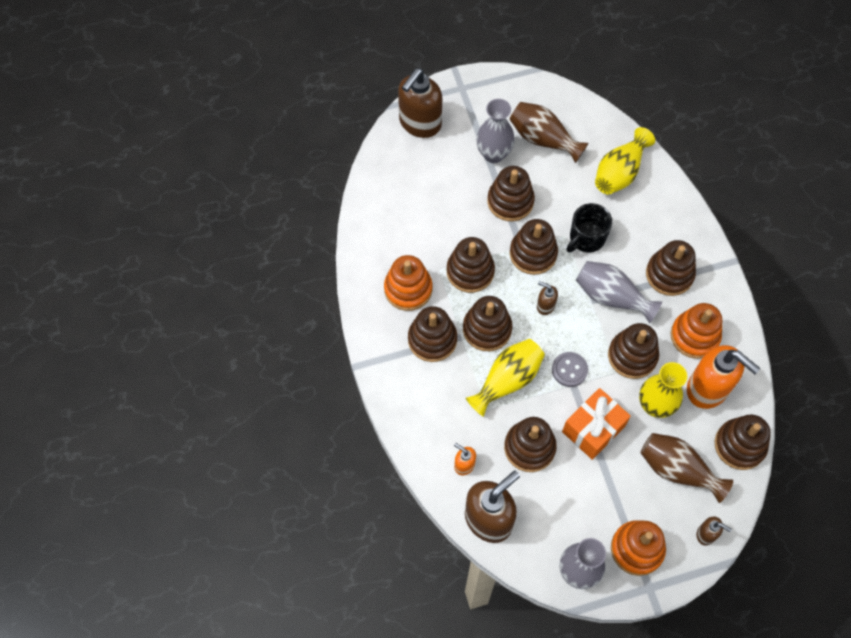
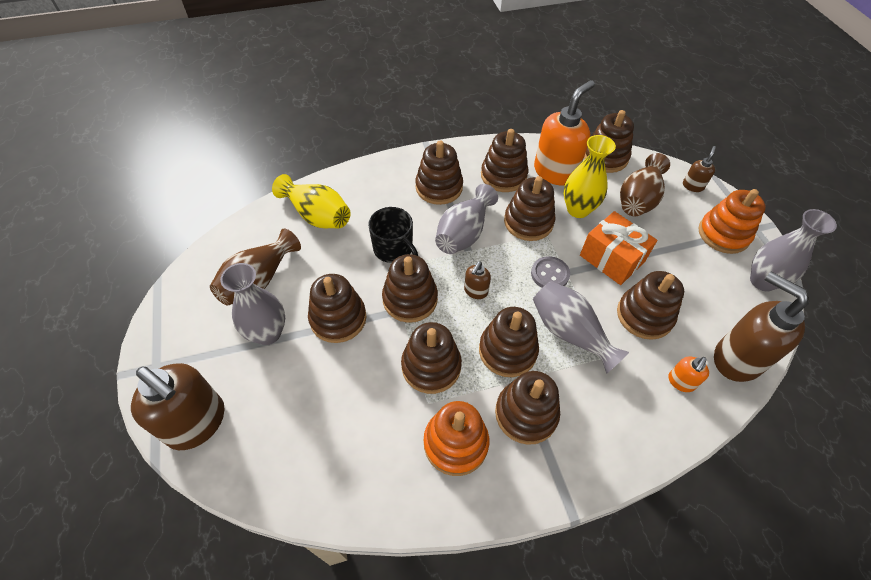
camera: 90 degrees left, 10 degrees down
yellow vase [466,339,545,417] -> grey vase [533,281,629,374]
orange stacking toy [671,303,722,359] -> brown stacking toy [481,129,528,192]

